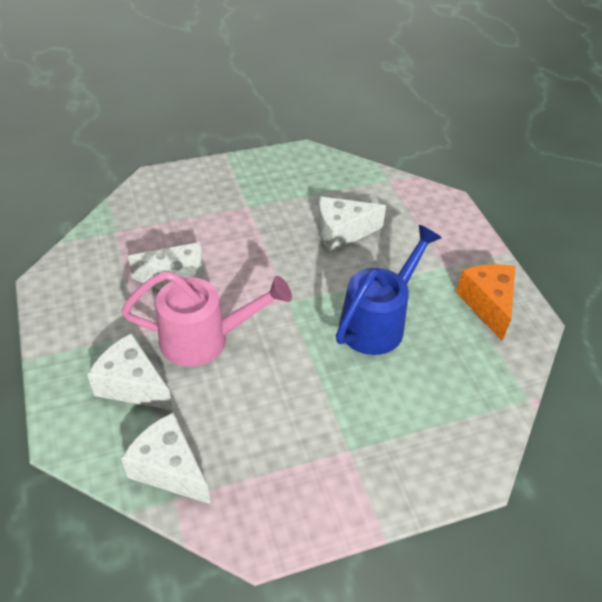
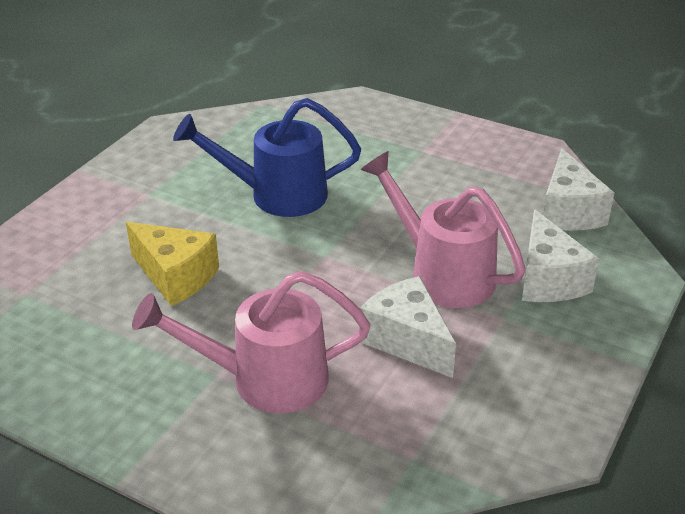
camera: 130 degrees left, 10 degrees down
white cheese [318,197,386,253] -> yellow cheese [126,222,219,306]
orange cheese [456,264,516,341] -> none
none -> pink watering can [132,271,371,413]

